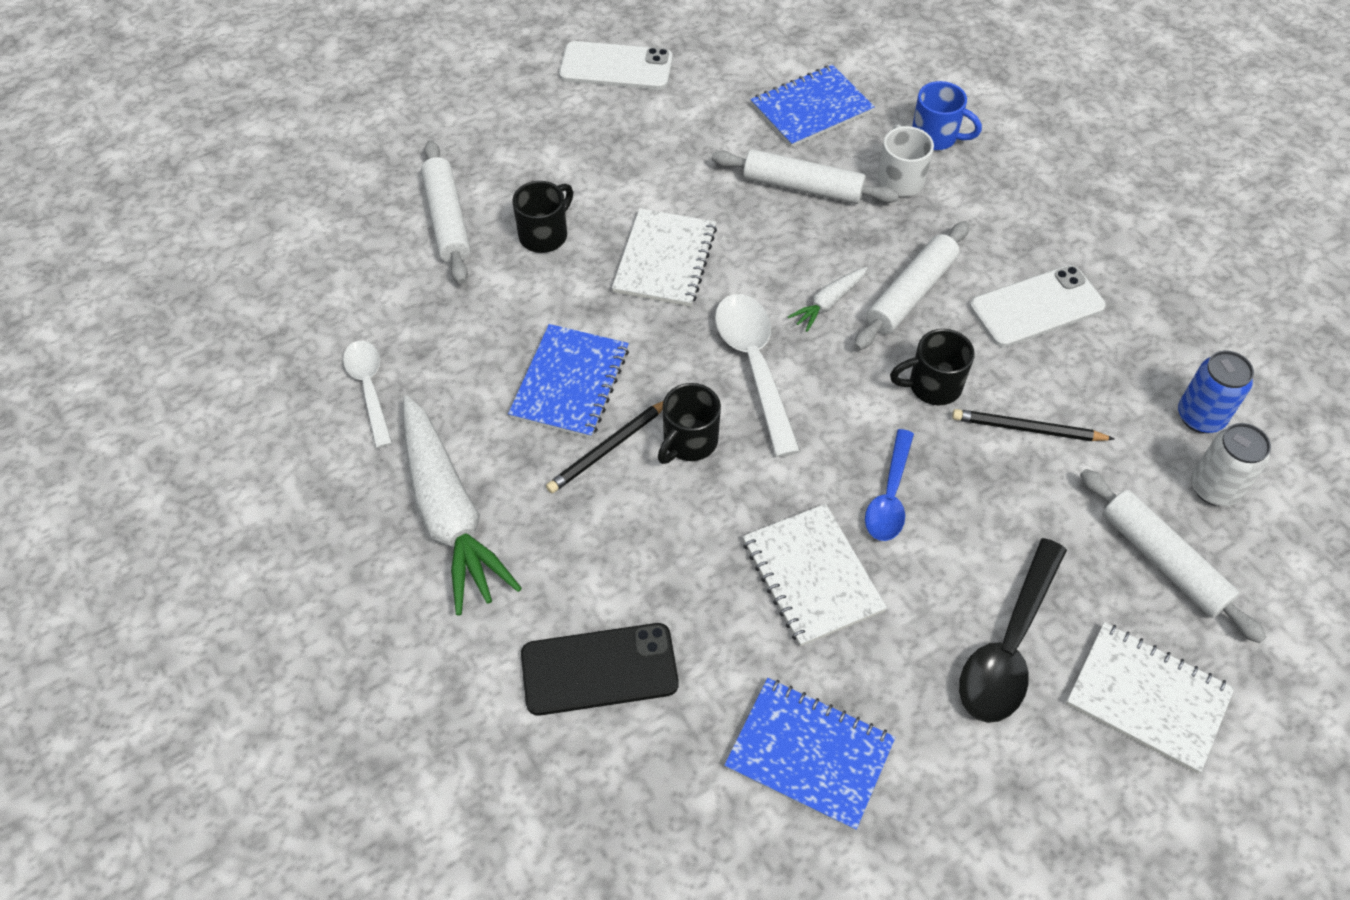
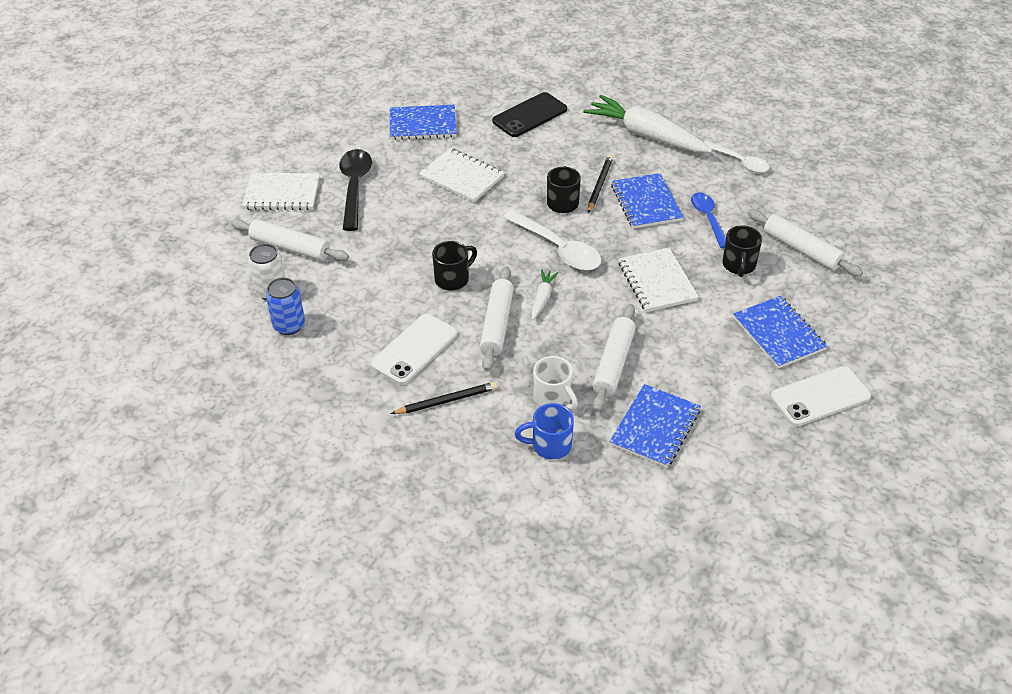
camera: 150 degrees right, 10 degrees down
white rolling pin [712,149,899,204] -> white rolling pin turned 60 degrees counterclockwise [592,304,636,412]
blue spoon [865,429,914,541] -> blue spoon moved to [691,193,726,248]
black pencil [952,409,1114,441] -> black pencil moved to [391,382,497,414]
none -> blue notebook [733,296,828,368]

